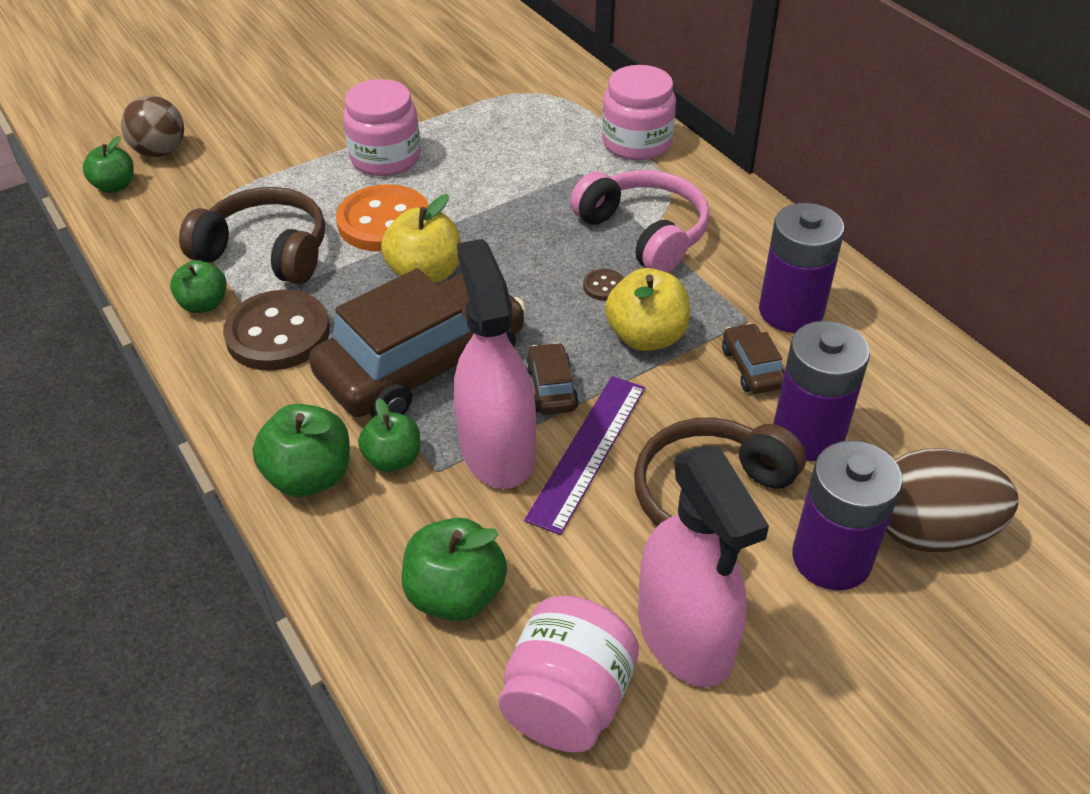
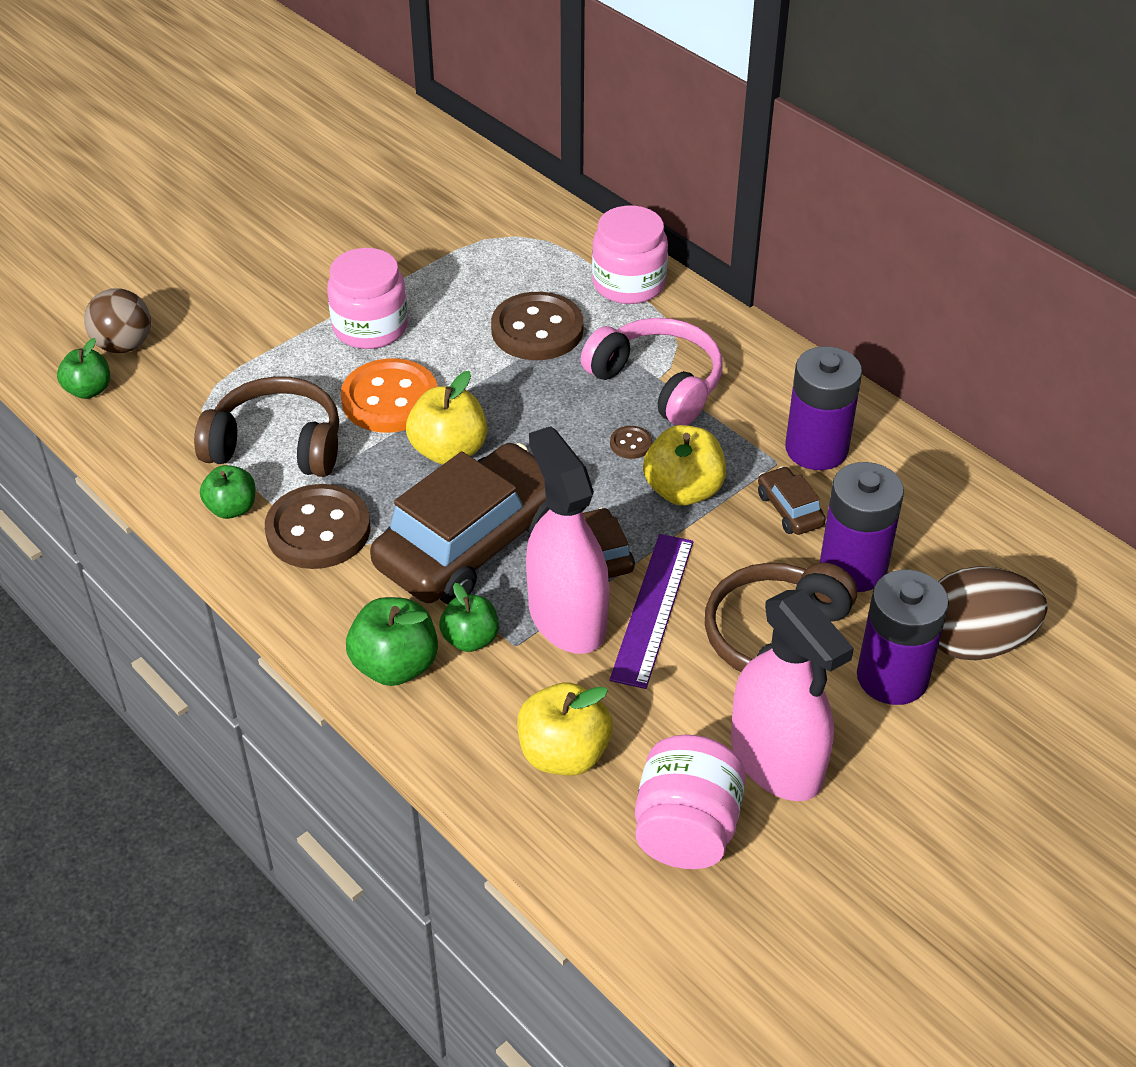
camera: 10 degrees left, 0 degrees up
green apple [402,518,507,621] -> yellow apple [517,682,613,776]
none -> brown button [491,292,583,360]

